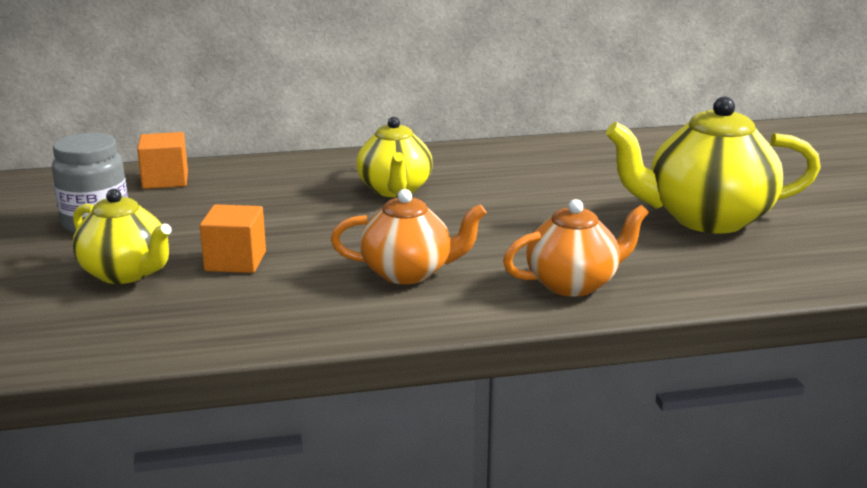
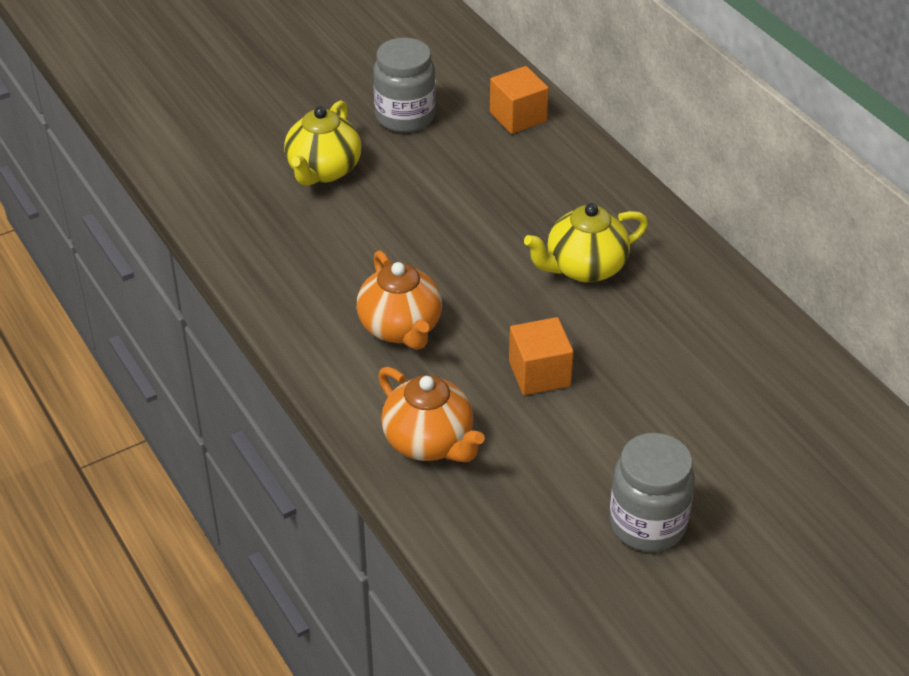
camera: 70 degrees right, 20 degrees up
orange cube [200,204,266,273] -> orange cube moved to [509,317,574,395]
yellow teapot [606,96,821,234] -> grey jar [609,433,695,552]

